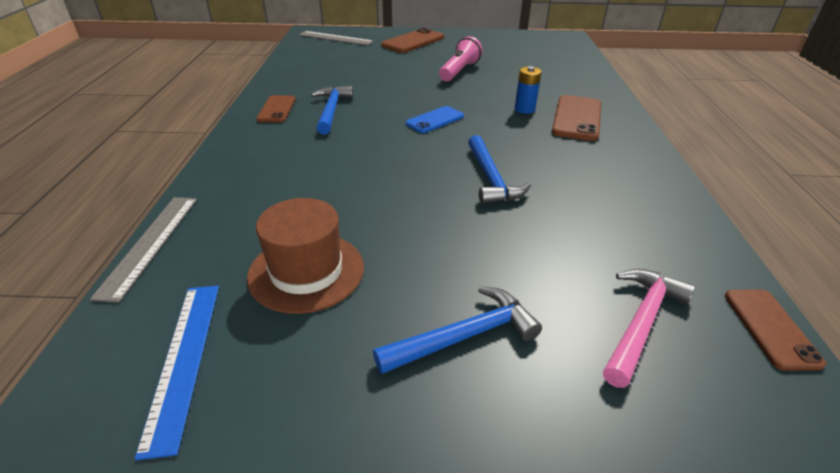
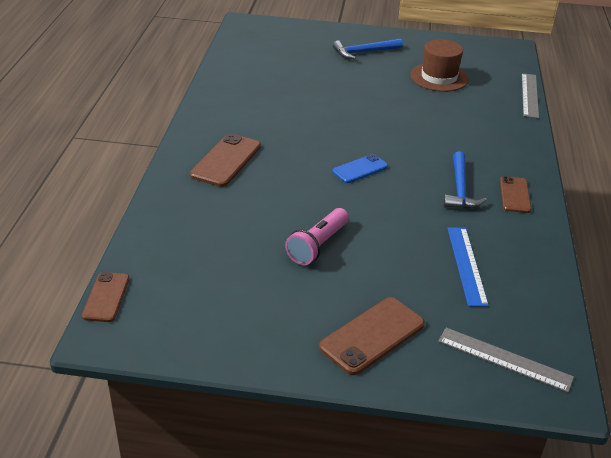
camera: 175 degrees left, 0 degrees up
blue ruler [135,286,219,460] -> blue ruler moved to [447,228,489,307]
blue hammer [468,135,531,204] -> none
blue battery [515,66,542,114] -> none
pink hammer [603,269,696,388] -> none
brown phone [725,289,826,371] -> brown phone moved to [82,272,130,322]

